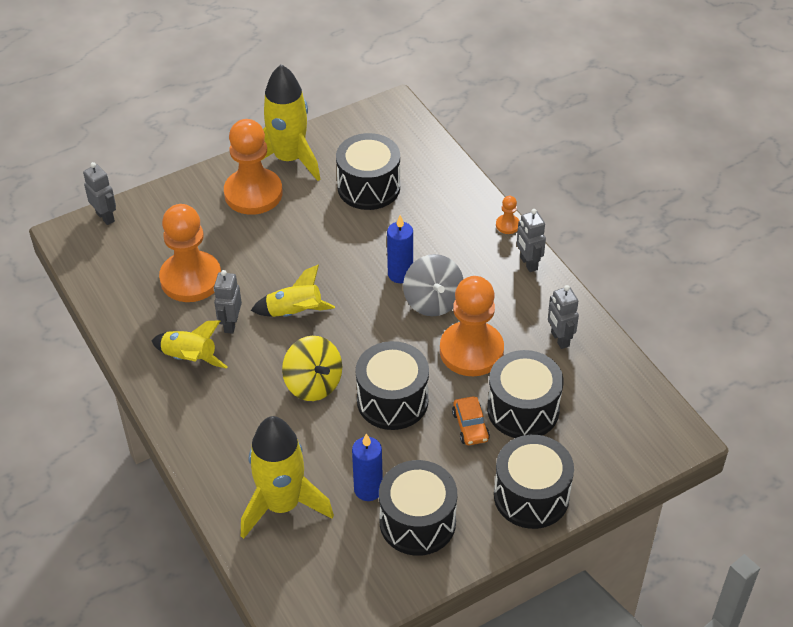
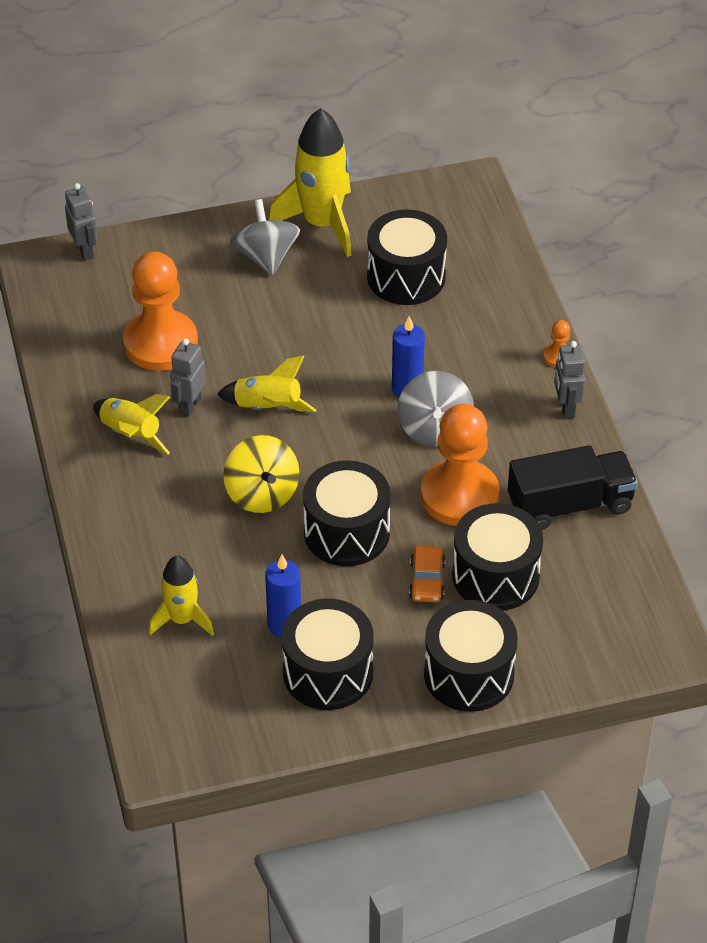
camera: 15 degrees right, 0 degrees up
orange pawn [224,119,283,215] -> grey spinning top [230,199,300,276]
yellow rocket [241,416,334,539] -> yellow rocket [149,556,214,636], size x0.59
grey robot [548,285,579,349] -> black truck [508,445,638,530]

